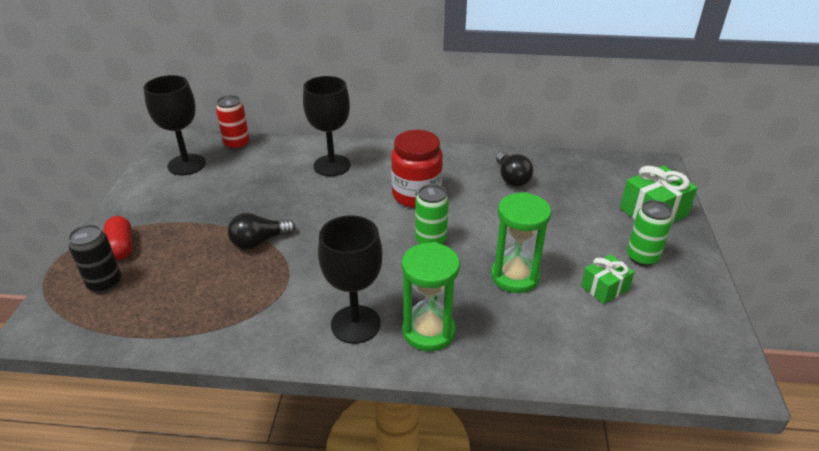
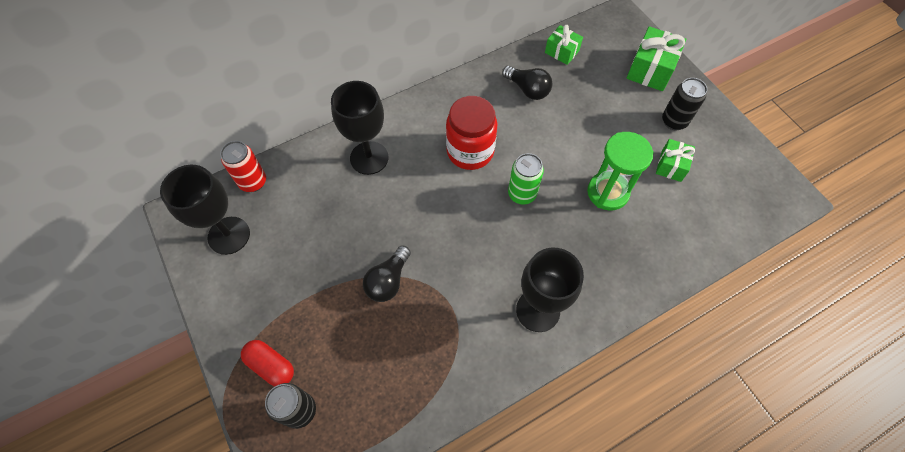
camera: 35 degrees left, 25 degrees up
green hourglass [402,242,460,351] -> none
green can [627,200,673,266] -> black can [662,78,707,130]
none -> green gift [545,25,583,65]

